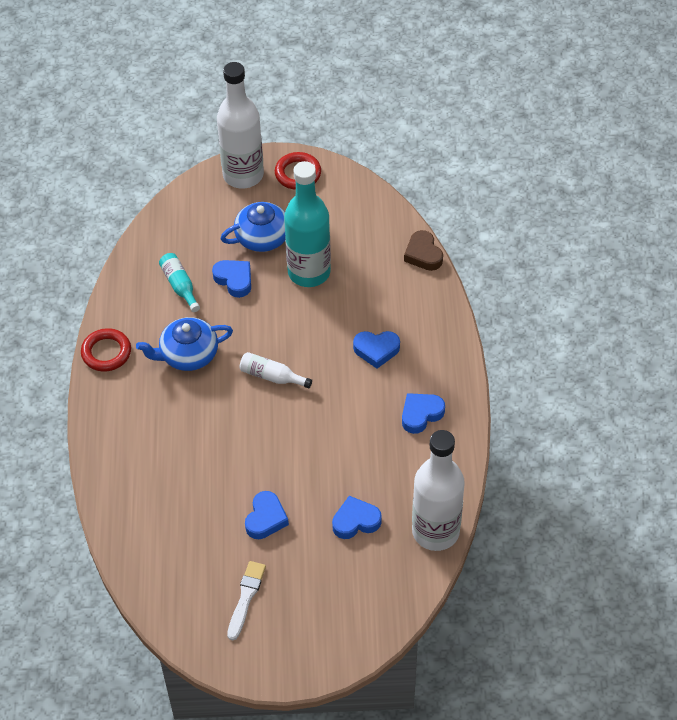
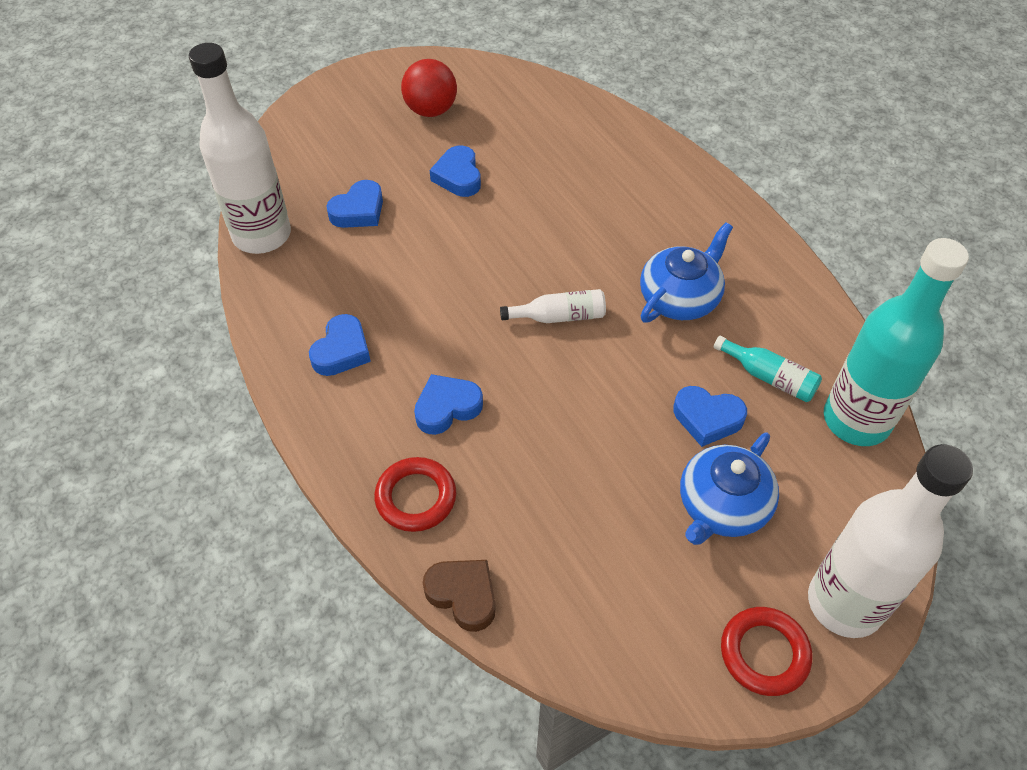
camera: 150 degrees right, 0 degrees up
red ring [81,328,131,372] -> red ring moved to [374,457,456,532]
white brush [227,561,266,640] -> red ball [401,59,457,117]
turquoise bottle [284,161,331,287] -> turquoise bottle moved to [824,238,969,446]

